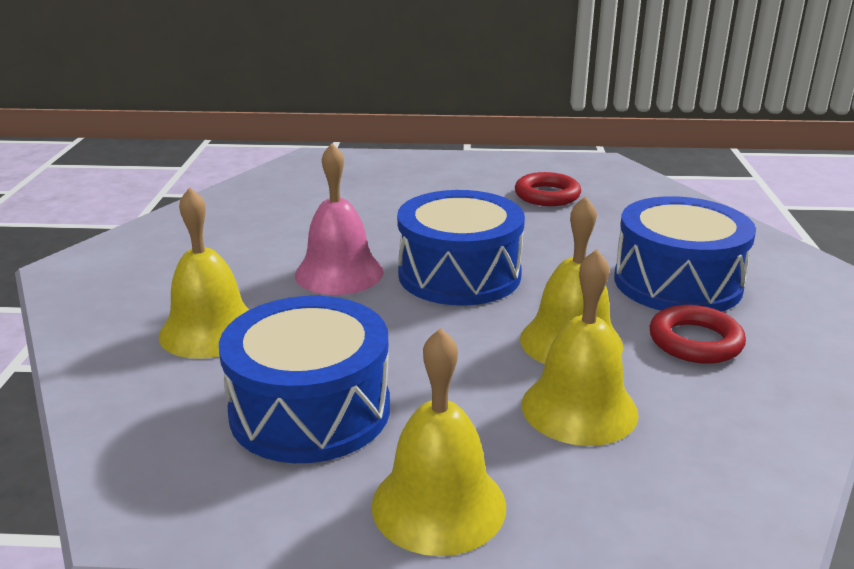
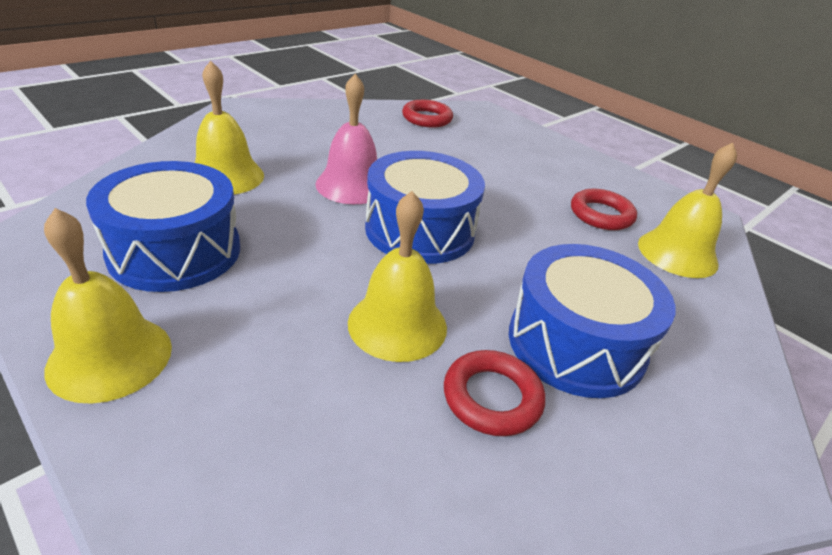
camera: 40 degrees right, 10 degrees up
yellow bell [522,249,639,446] -> yellow bell moved to [638,143,737,278]
none -> red ring [402,100,453,127]

